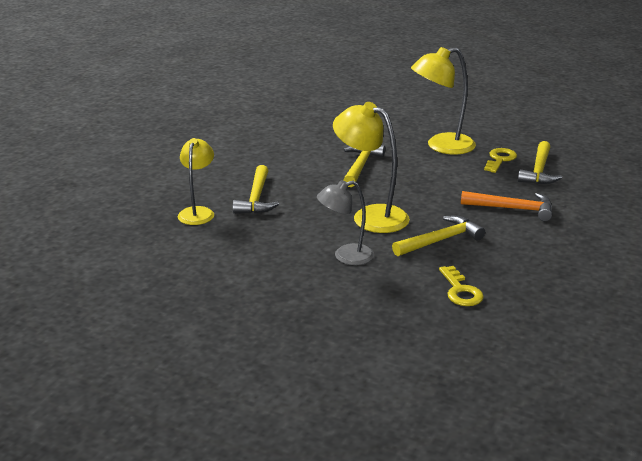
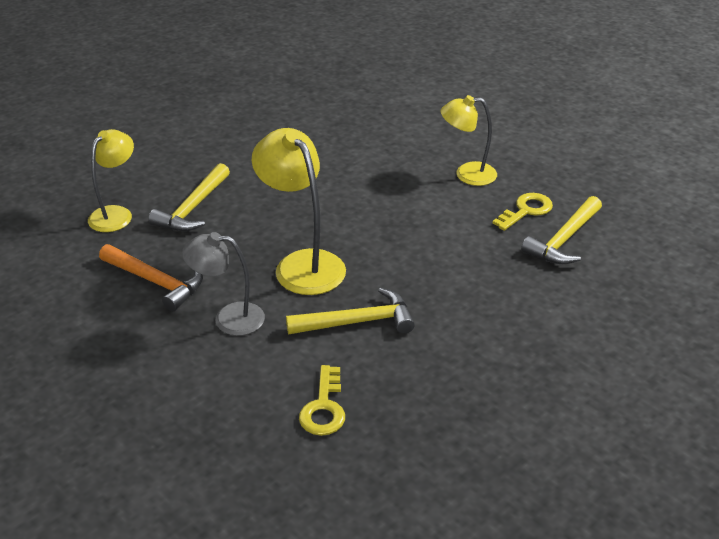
camera: 20 degrees right, 10 degrees up
yellow hammer [343,145,385,187] -> none
yellow lamp [411,47,476,155] -> yellow lamp [441,95,497,186], size x0.66
orange hammer [461,191,552,221] -> orange hammer moved to [99,244,203,311]

